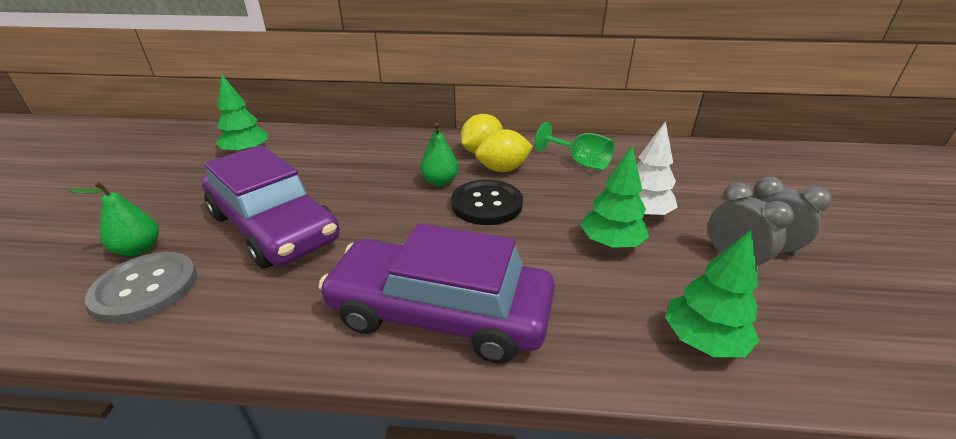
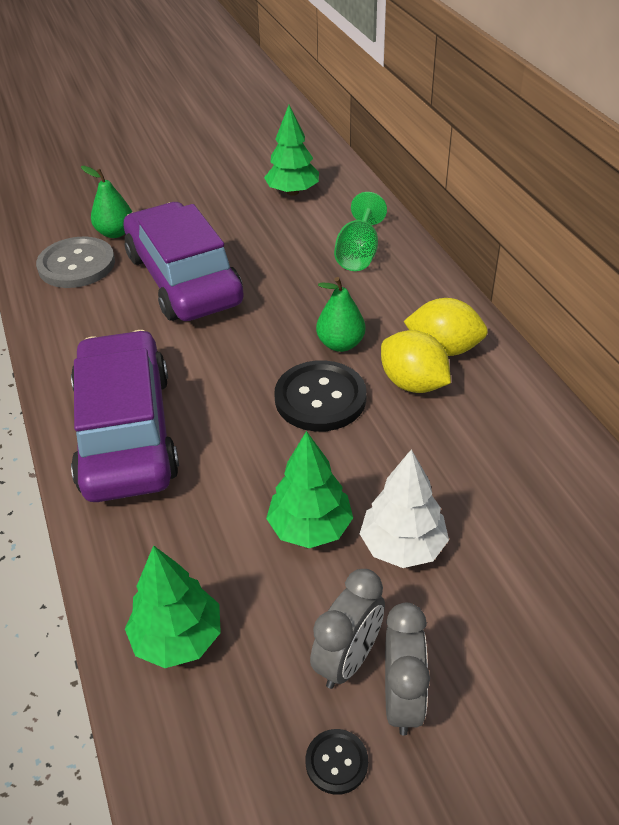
camera: 65 degrees right, 10 degrees up
purple car [202,145,340,269] -> purple car turned 135 degrees clockwise [124,202,244,321]
green goblet [535,122,614,170] -> green goblet moved to [334,192,387,271]
none -> black button [305,729,368,795]

